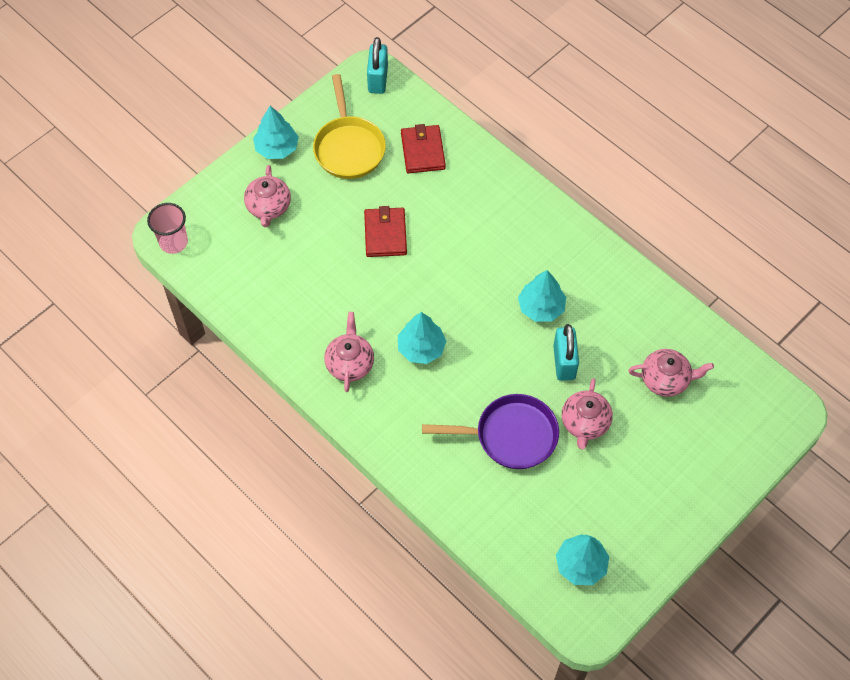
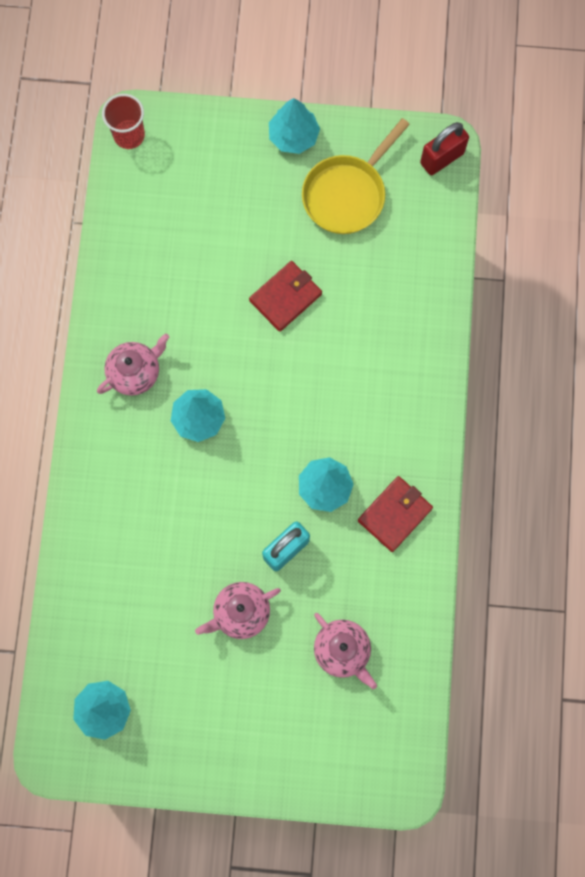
camera: 50 degrees right, 15 degrees up
pink cup [147,203,188,254] -> red cup [102,94,145,149]
pink teapot [244,165,291,227] -> none
turquoise padlock [367,37,388,94] -> red padlock [420,122,469,175]
red wallet [401,124,446,173] -> red wallet moved to [358,476,433,552]
purple pan [422,394,559,469] -> none

